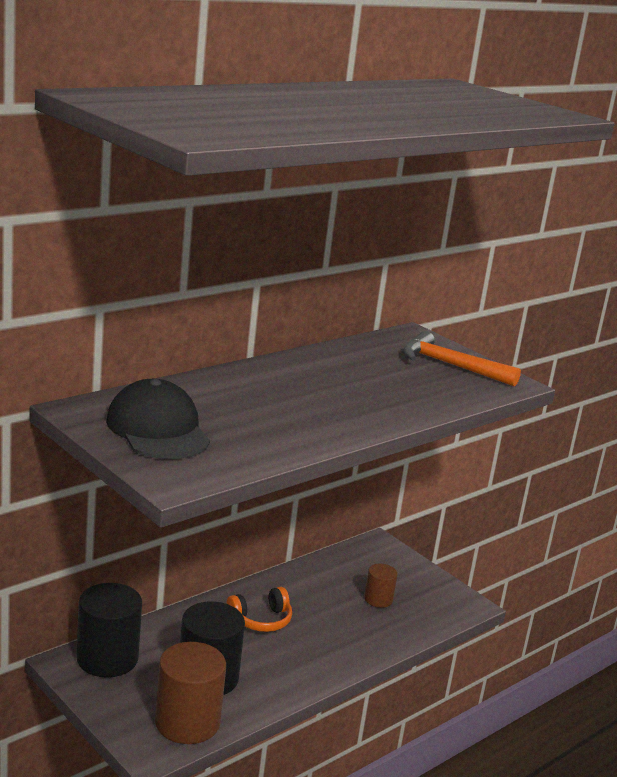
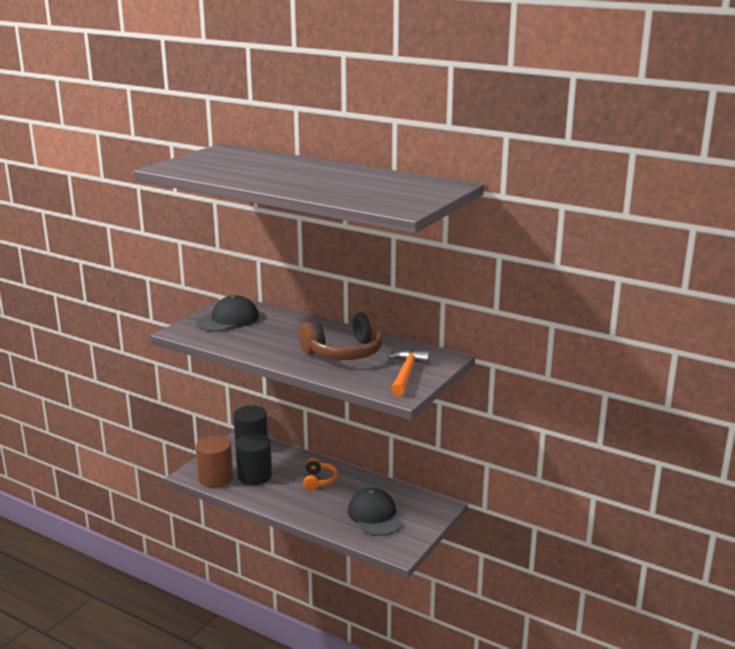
camera: 75 degrees right, 0 degrees up
orange headphones [226,587,292,632] -> orange headphones turned 135 degrees counterclockwise [303,458,338,490]
brown cylinder [364,564,398,608] -> black cap [348,488,402,536]
none -> brown headphones [298,311,383,360]

